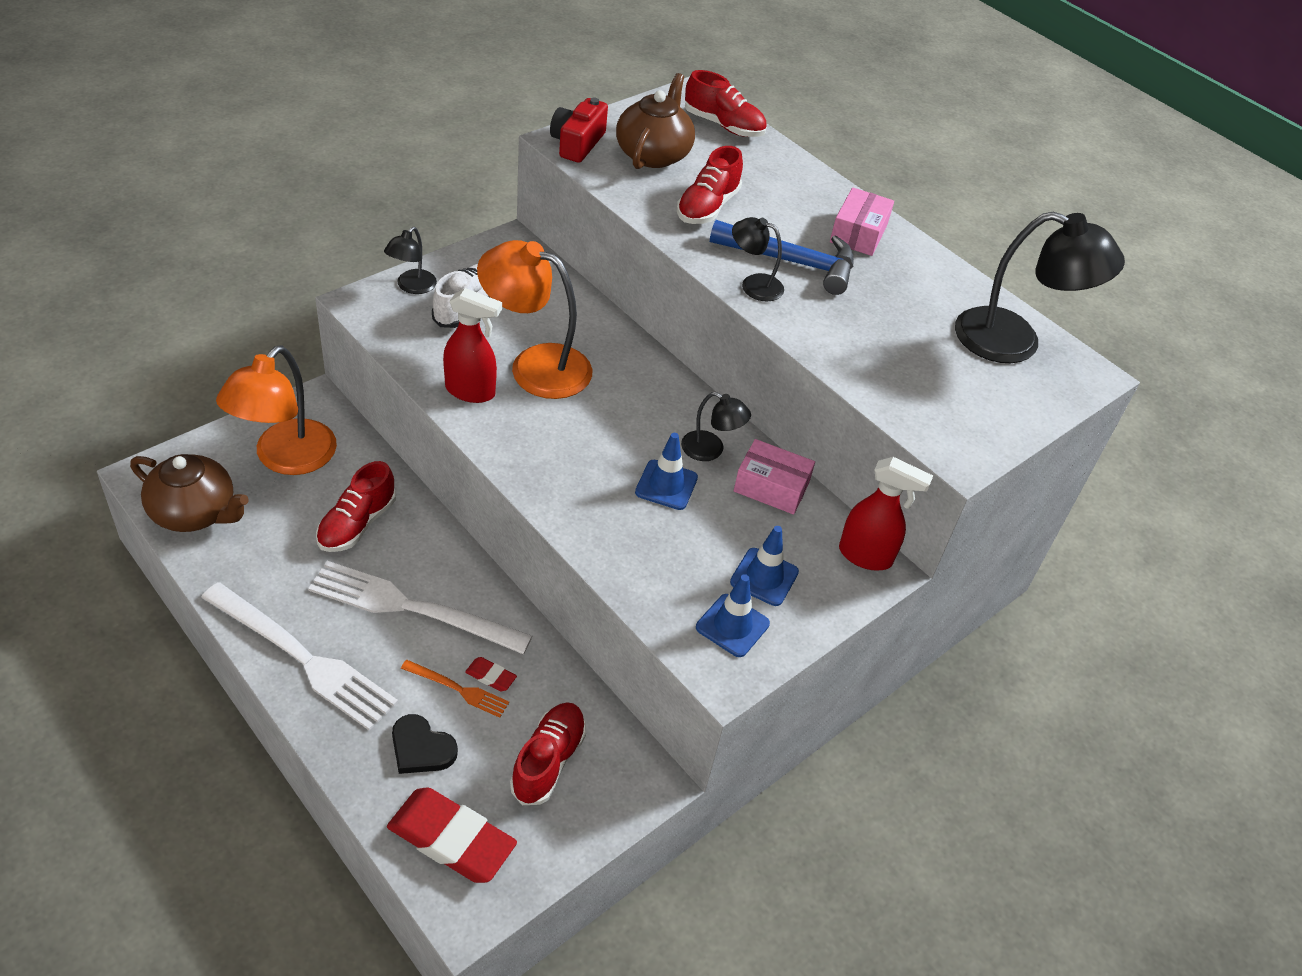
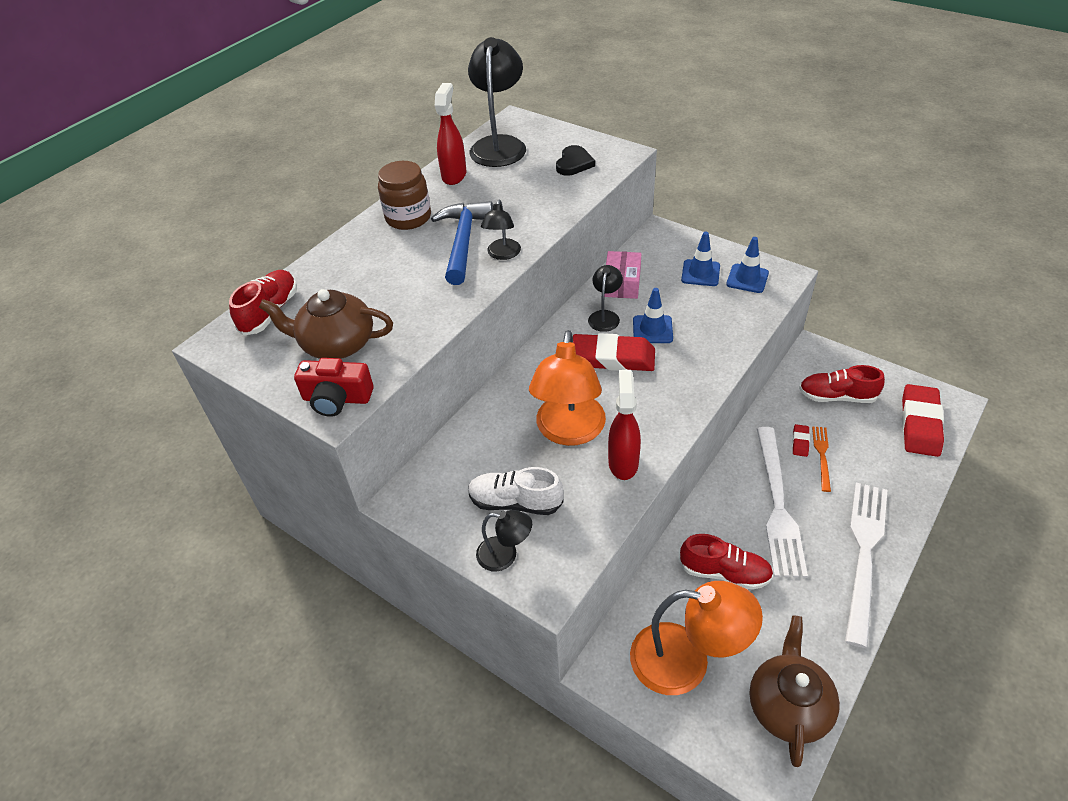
camera: 95 degrees left, 0 degrees up
black heart [392,714,458,774] -> black heart moved to [556,145,595,176]
red shoe [677,146,743,224] -> none
pink box [830,187,894,256] -> brown jar [378,161,431,230]
red spray bottle [839,457,933,571] -> red spray bottle moved to [435,83,466,185]
none -> red eraser [573,333,655,371]

